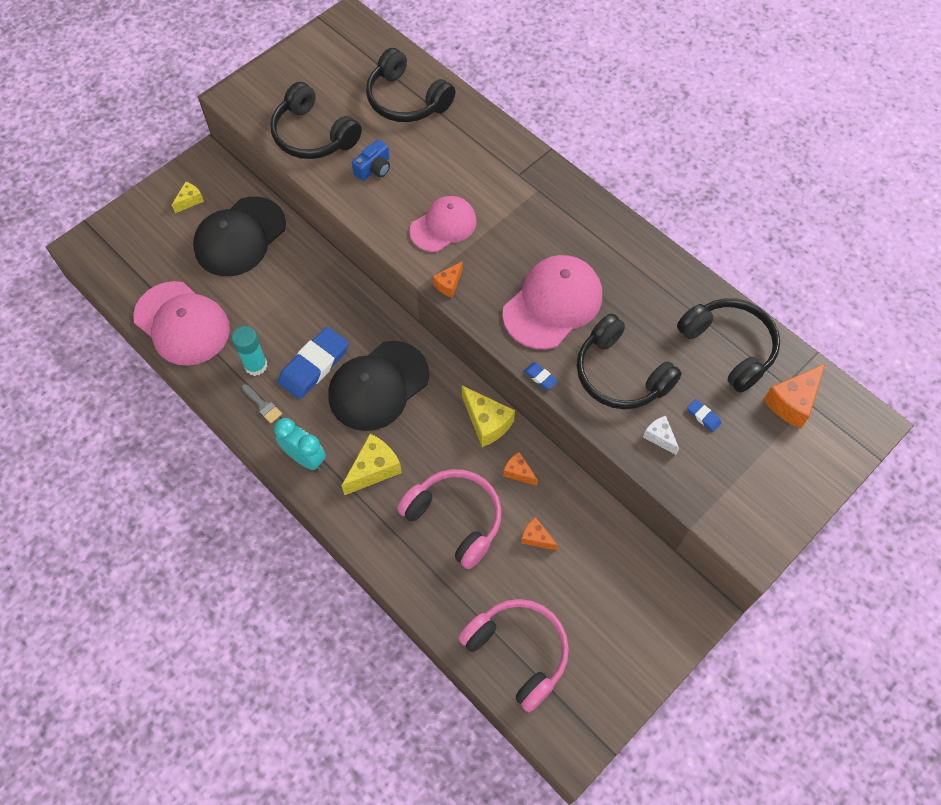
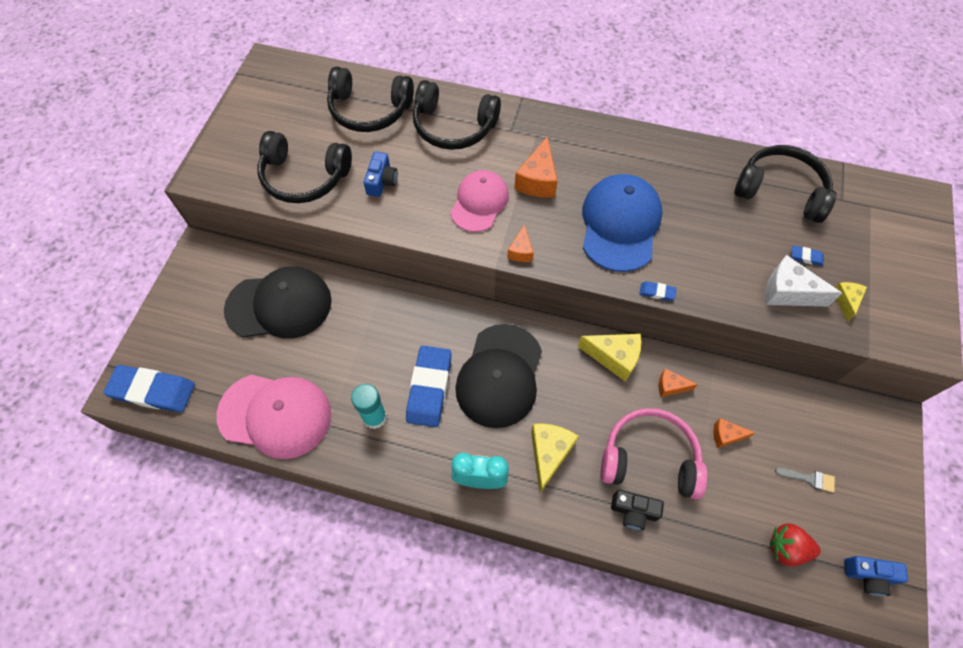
camera: 30 degrees left, 0 degrees up
yellow cheese [172,182,204,213] -> yellow cheese moved to [835,282,867,322]
black cap [193,197,286,276] -> black cap turned 105 degrees counterclockwise [224,266,332,339]
grey brush [242,384,282,423] -> grey brush moved to [775,467,835,493]
pink headphones [458,599,569,712] -> red strawberry [770,523,821,567]
pink cap [502,255,602,349] -> blue cap [582,174,662,272]
black headphones [577,314,682,409] -> black headphones moved to [413,80,501,150]
white cheese [643,416,679,455] -> white cheese [765,255,842,307], size x1.72
orange cheese [763,364,825,428] -> orange cheese moved to [514,136,558,198]
none -> blue eraser [103,365,195,413]
none -> black camera [611,490,664,530]
none -> blue camera [844,556,908,596]

